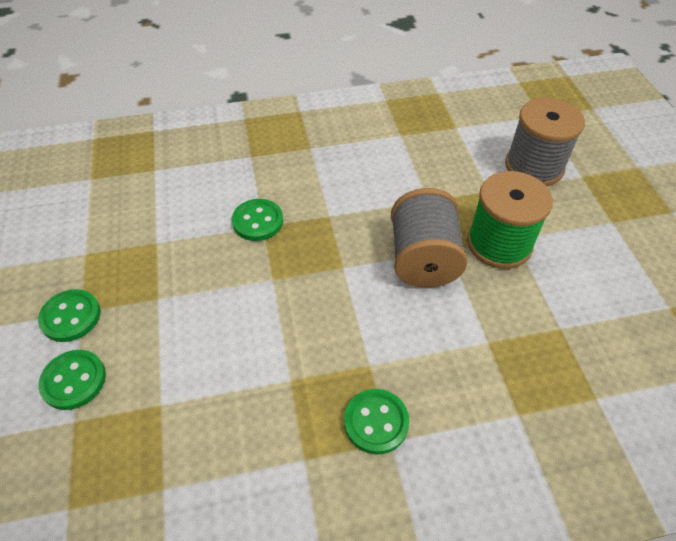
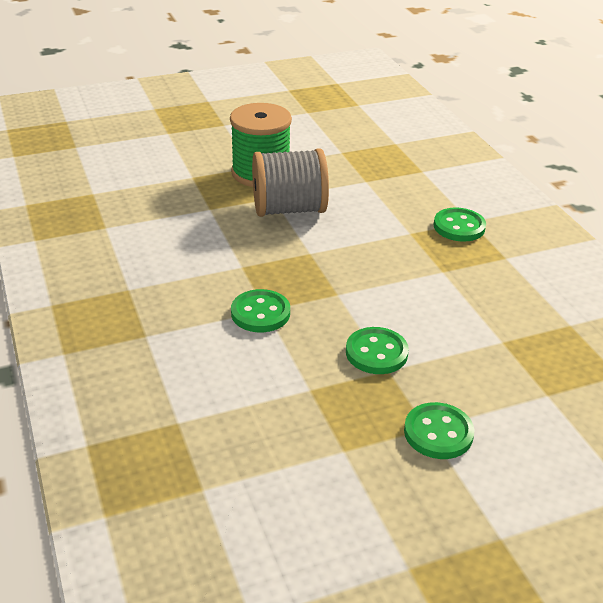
camera: 100 degrees left, 15 degrees down
green button [38,350,106,410] -> green button moved to [346,327,409,374]
grey spool [505,98,585,186] -> none

